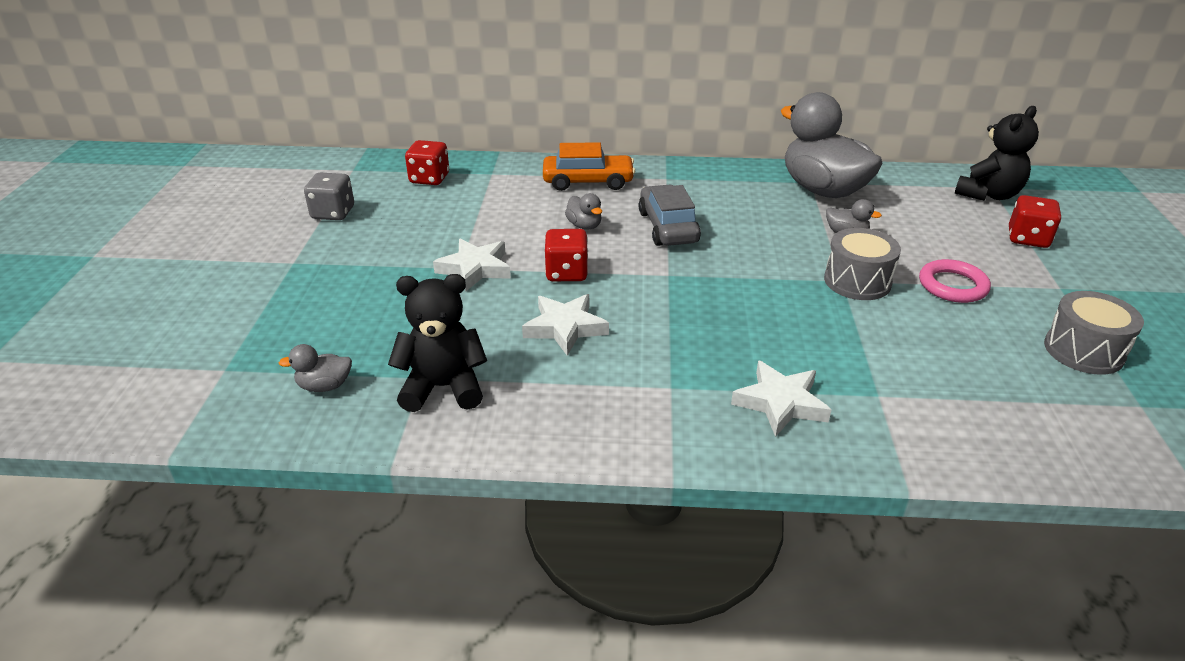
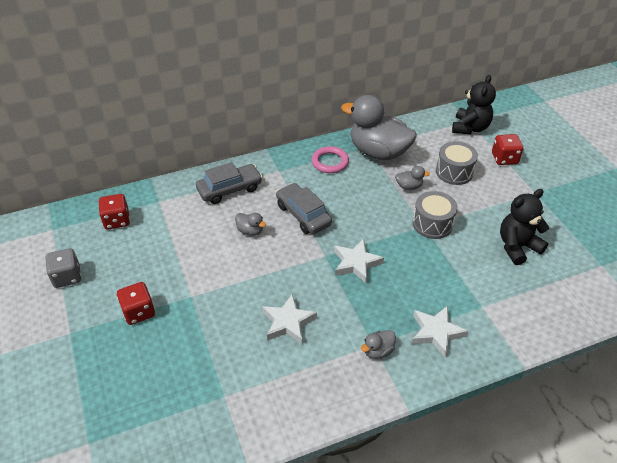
camera: 25 degrees left, 10 degrees up
grey duck [279,344,352,392] -> grey duck moved to [361,330,396,359]
black teddy bear [388,274,487,412] -> black teddy bear moved to [500,189,549,265]
white star [433,239,511,291] -> white star moved to [334,239,384,283]
orange car [543,142,635,191] -> grey car [196,162,262,204]
red dice [545,229,588,281] -> red dice moved to [117,282,155,325]
pink ring [919,259,991,303] -> pink ring moved to [312,146,349,173]
grey drum [1044,291,1144,375] -> grey drum moved to [436,141,478,185]

